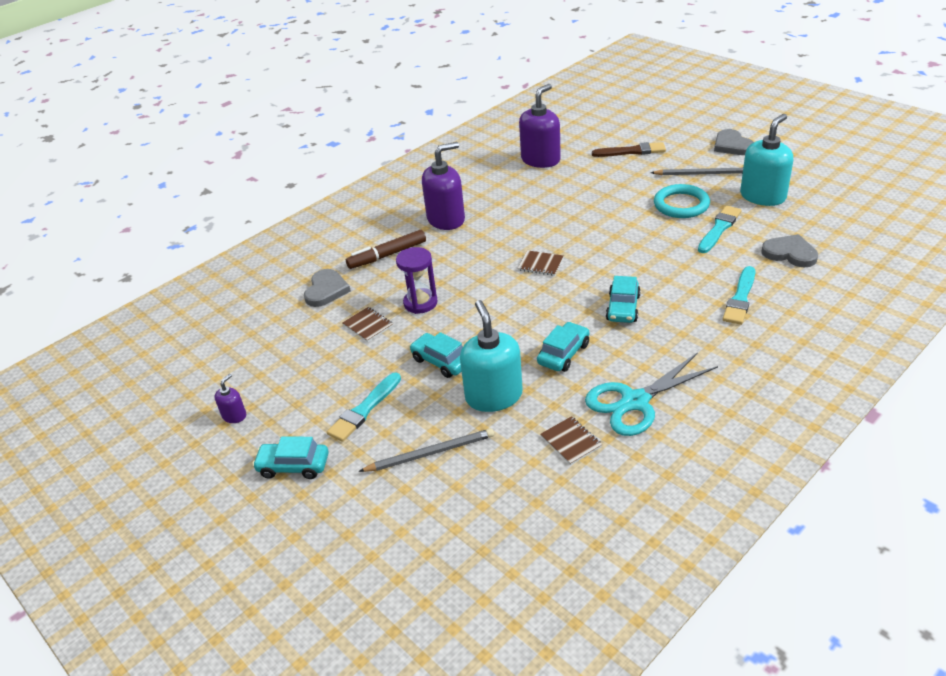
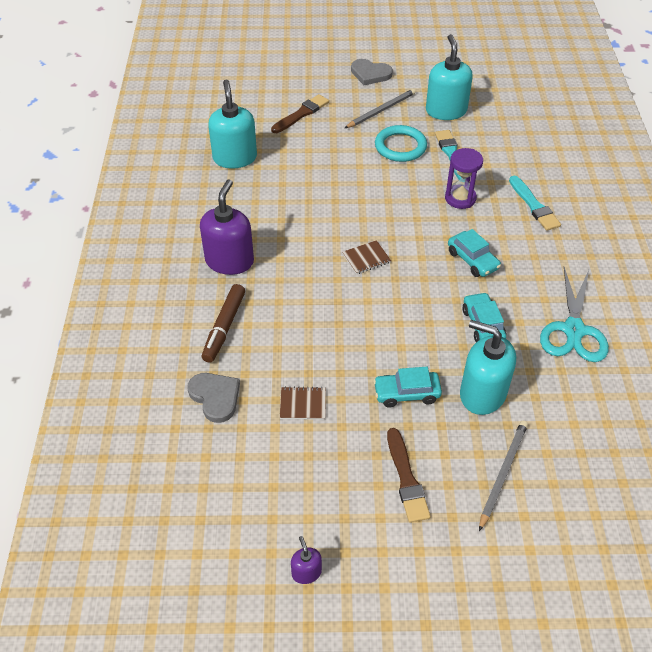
camera: 50 degrees left, 10 degrees up
turquoise car [252,436,329,479] -> none
turquoise brush [327,373,401,442] -> brown brush [387,428,431,523]
purple hourglass [396,247,438,314] -> purple hourglass moved to [445,148,483,209]
purple soap dispenser [519,84,561,168] -> turquoise soap dispenser [208,80,257,169]
brown notebook [541,416,602,465] -> none
grey heart [761,234,818,267] -> none

